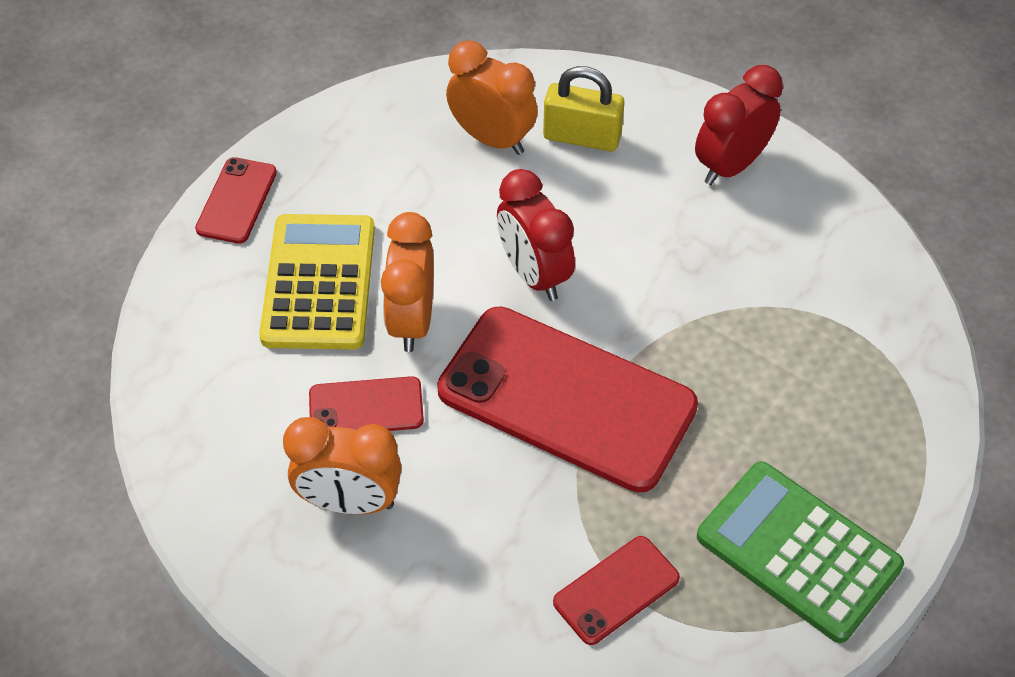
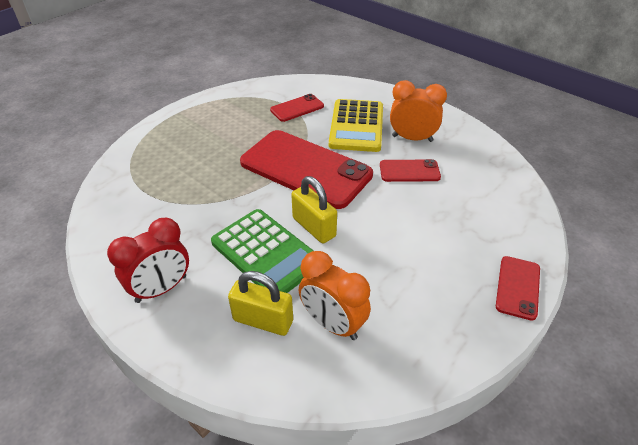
camera: 175 degrees left, 10 degrees down
yellow calculator [259,214,375,350] -> yellow calculator moved to [329,99,383,152]
orange clock [381,212,434,352] -> none
red clock [497,169,575,301] -> yellow padlock [291,176,337,244]
green calculator [697,461,904,643] -> green calculator moved to [211,209,314,293]

